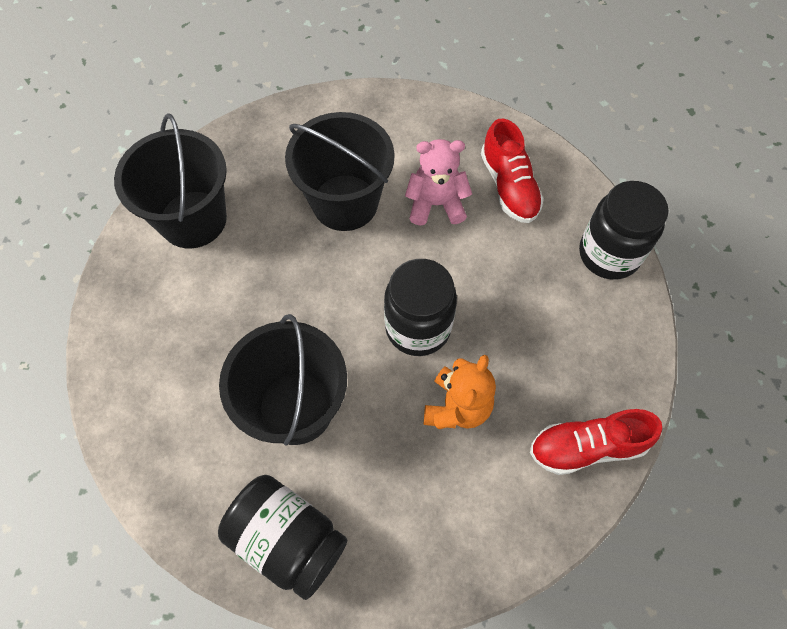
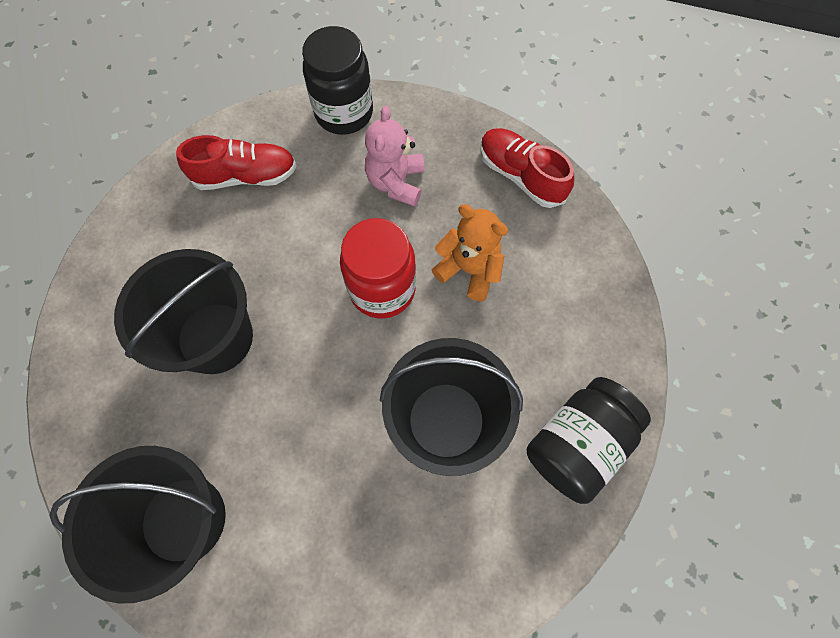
camera: 80 degrees left, 5 degrees up
black jar [384,259,457,356] -> red jar [340,218,416,319]
pink teddy bear [405,139,472,226] -> pink teddy bear moved to [365,105,425,207]
red shoe [530,409,662,475] -> red shoe turned 135 degrees clockwise [480,128,574,208]

